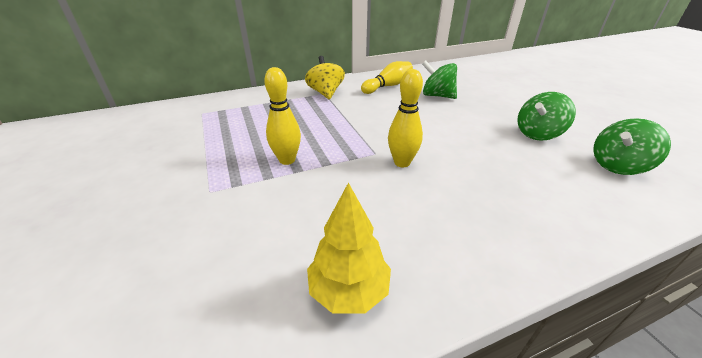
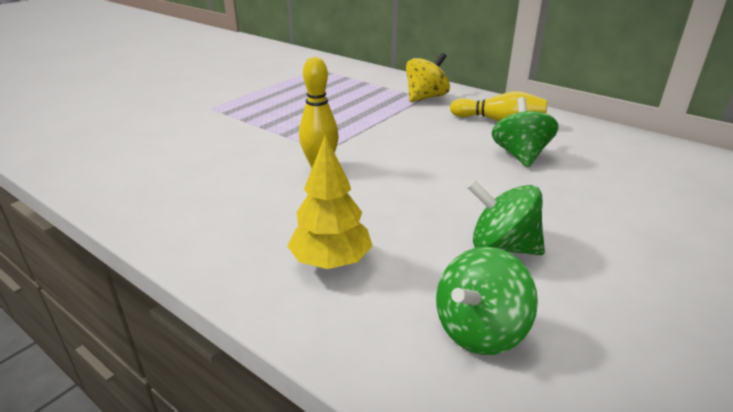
camera: 60 degrees right, 5 degrees down
yellow bowling pin [264,67,301,165] -> none
yellow tree [307,183,391,313] -> yellow tree moved to [287,135,372,269]
green spinning top [593,118,671,175] -> green spinning top turned 75 degrees counterclockwise [436,247,538,355]

